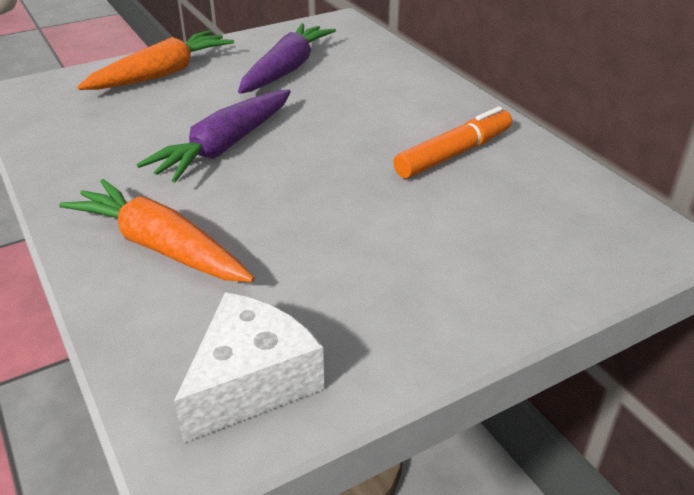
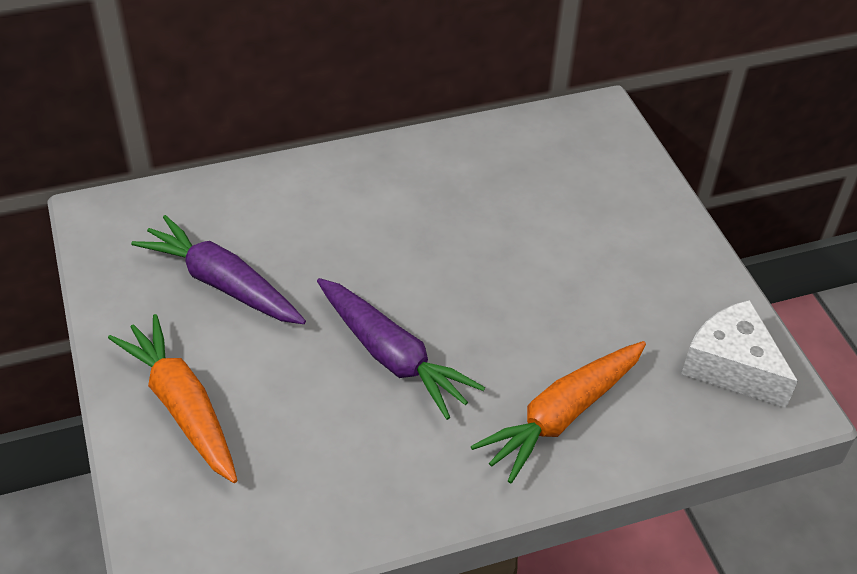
camera: 80 degrees left, 10 degrees up
orange marker [394,106,512,178] -> none

